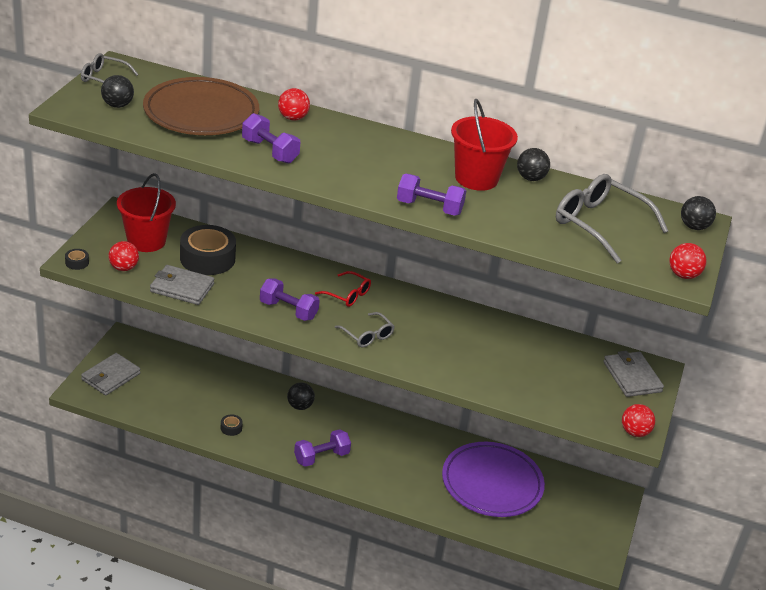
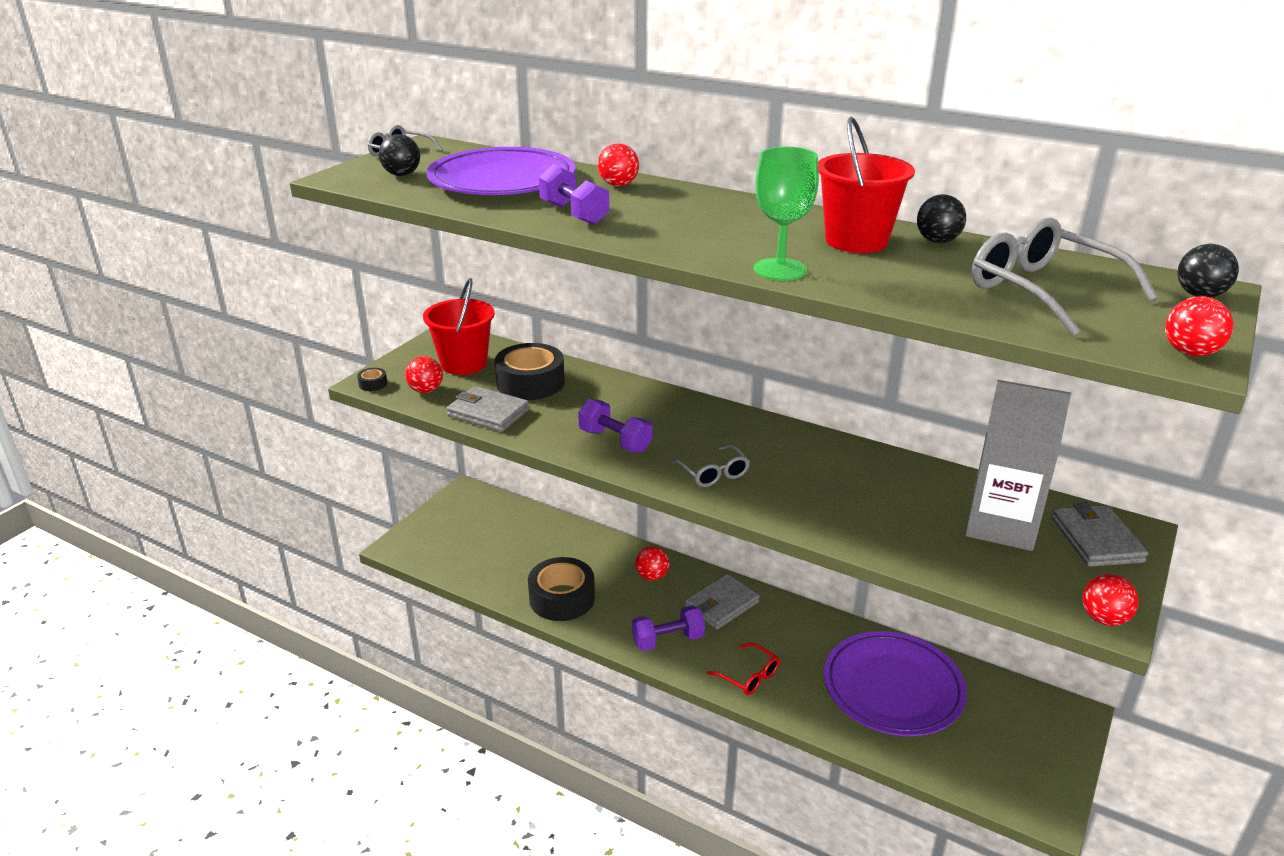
camera: 15 degrees right, 5 degrees down
grey wallet [81,353,141,395] -> grey wallet moved to [685,574,760,630]
brown plate [143,77,259,135] -> purple plate [426,147,575,195]
black tape [221,414,243,436] -> black tape [528,557,595,621], size x2.44
black ball [287,383,315,410] -> red ball [635,546,669,581]
red glasses [315,271,371,307] -> red glasses moved to [707,643,780,695]
purple dumbbell [397,174,466,216] -> green goblet [754,147,819,281]
none -> grey carton [965,380,1071,551]

